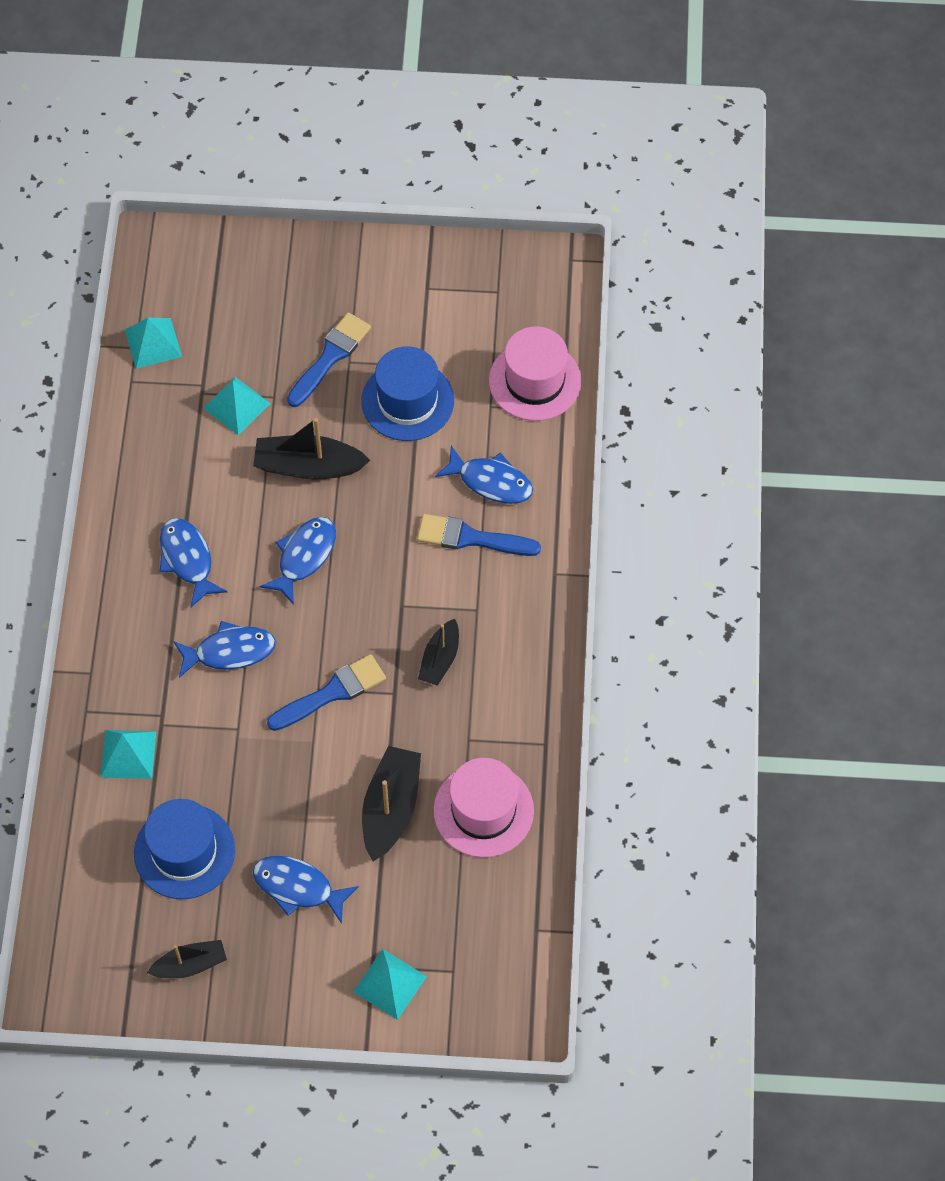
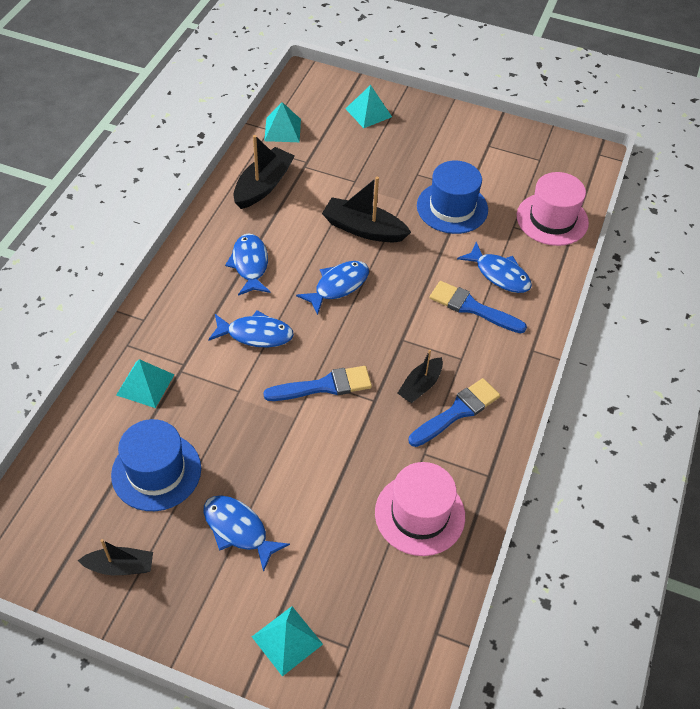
camera: 15 degrees right, 10 degrees down
turquoise pyramid [203,377,271,435] -> turquoise pyramid moved to [345,85,392,128]
blue brush [287,312,371,407] -> blue brush moved to [409,378,500,447]
black boat [362,746,421,861] -> black boat moved to [234,135,295,209]

